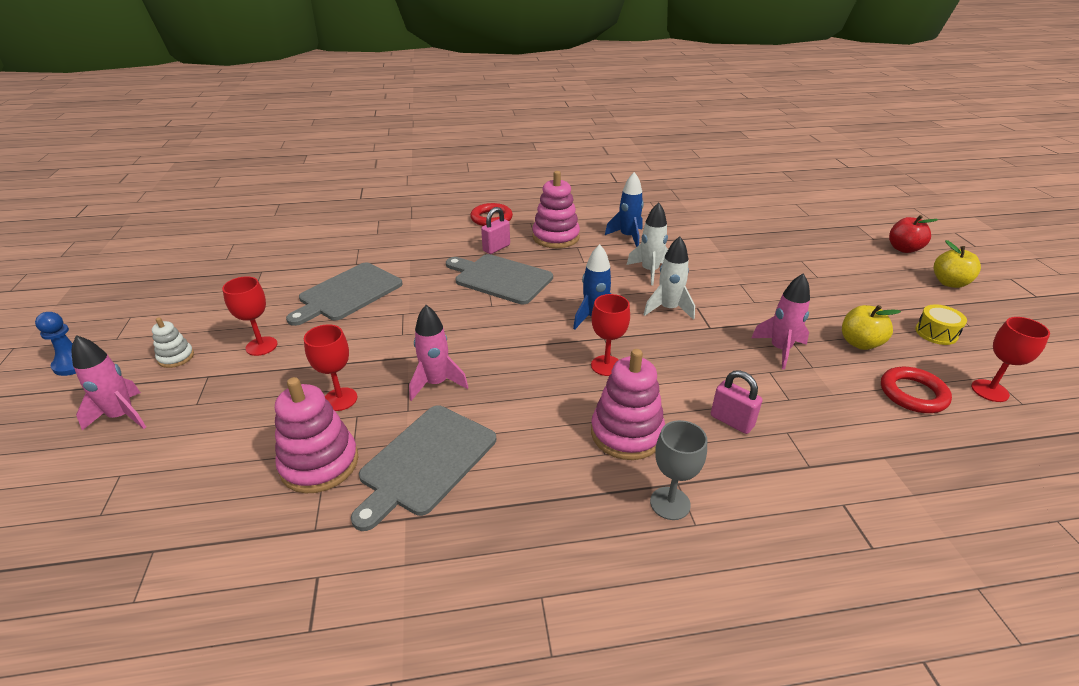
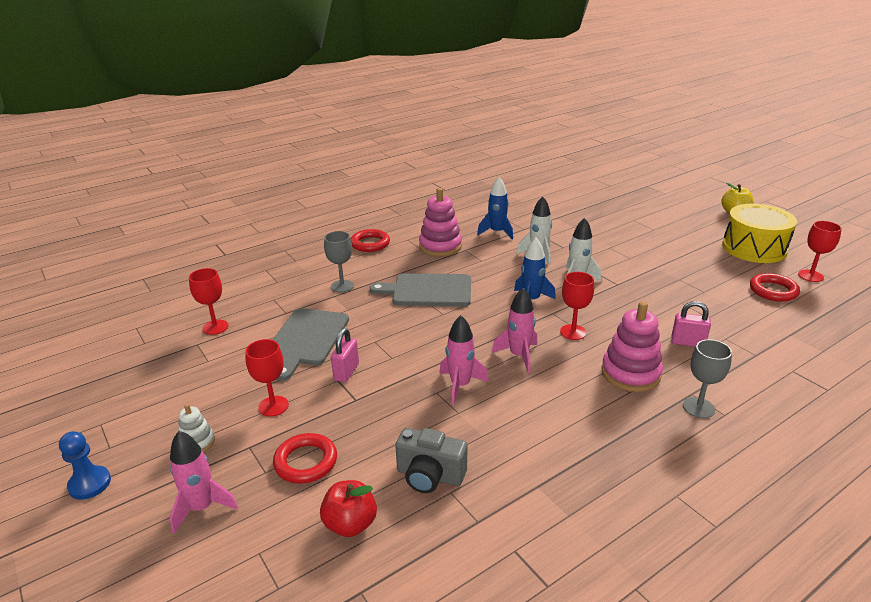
camera: 25 degrees left, 5 degrees down
pink stacking toy [275,377,358,493] -> grey camera [395,428,467,493]
red goblet [304,324,358,411] -> red goblet moved to [189,268,229,335]
grey cutting board [351,405,496,531] -> none
pink padlock [481,207,510,254] -> pink padlock moved to [331,328,359,382]
pink rocket [751,273,810,369] -> pink rocket moved to [492,288,537,373]
yellow apple [842,305,901,350] -> none
red apple [889,215,938,253] -> red apple moved to [320,480,377,537]
yellow drum [915,305,967,345] -> yellow drum [722,204,797,263], size x2.17
none -> red ring [273,433,337,484]
none -> grey goblet [324,231,354,292]

